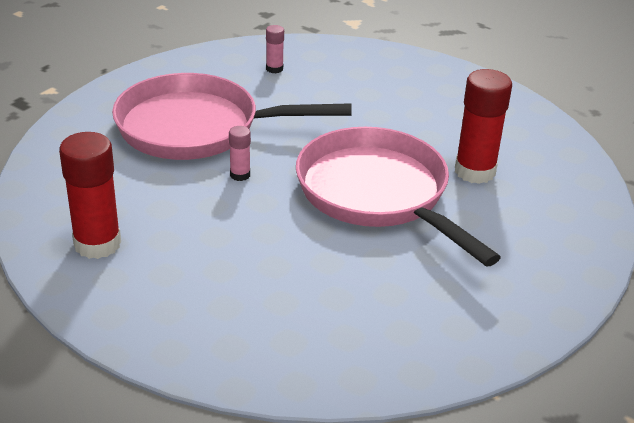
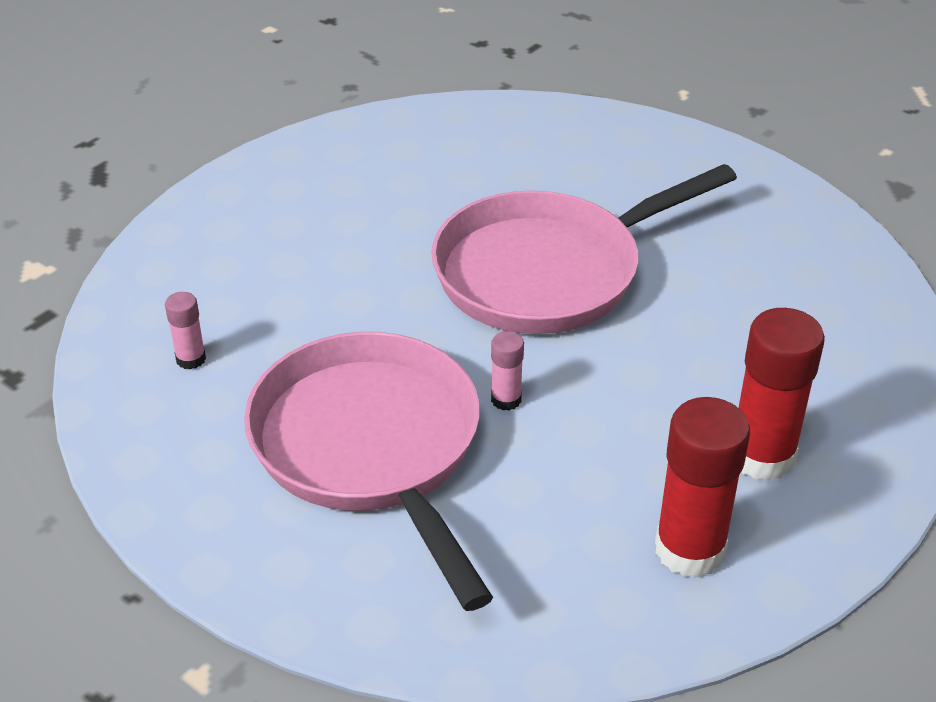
camera: 85 degrees left, 5 degrees up
pink pan [112,73,351,160] -> pink pan turned 150 degrees clockwise [244,332,493,611]
red glue stick [455,69,512,184] -> red glue stick moved to [739,308,825,481]

